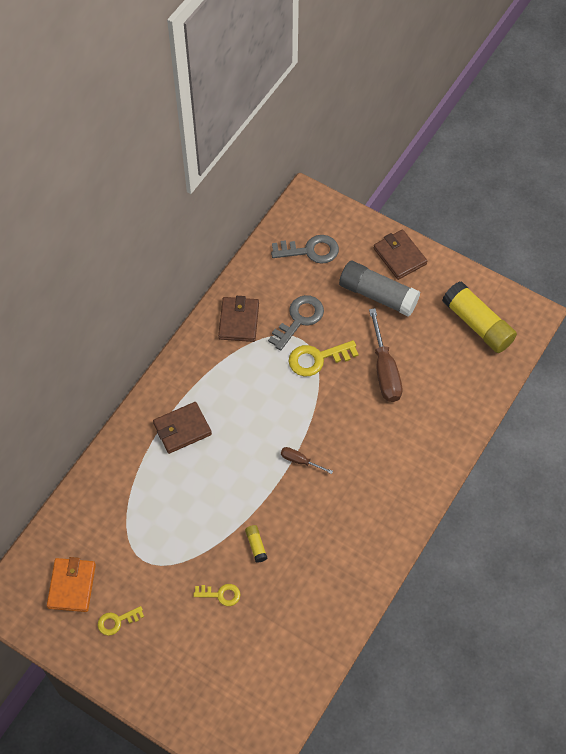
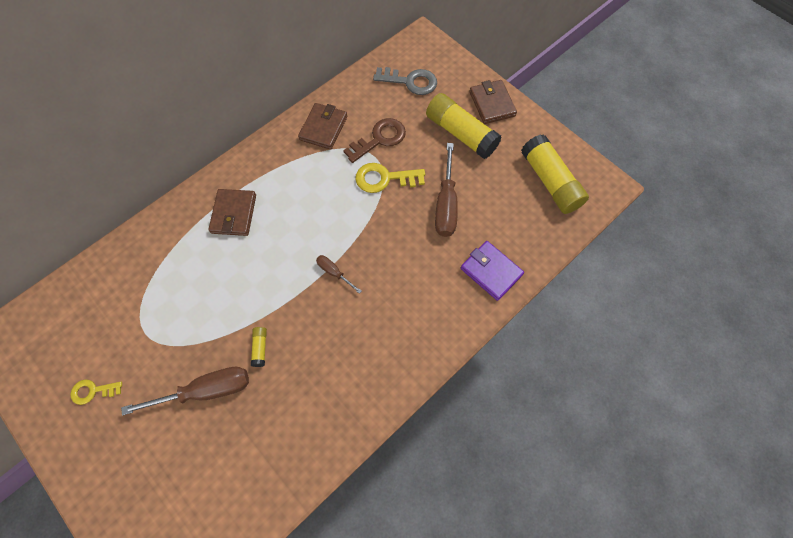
camera: 15 degrees right, 5 degrees up
orange wallet [47,557,96,612] -> none
brown wallet [153,402,212,454] -> brown wallet turned 75 degrees counterclockwise [208,189,256,236]
yellow key [193,584,241,606] -> brown screwdriver [121,367,249,415]
grey key [268,295,324,350] -> brown key [343,118,406,163]
grey glue stick [339,261,420,317] -> yellow glue stick [426,93,502,159]
none -> purple wallet [461,241,524,301]

